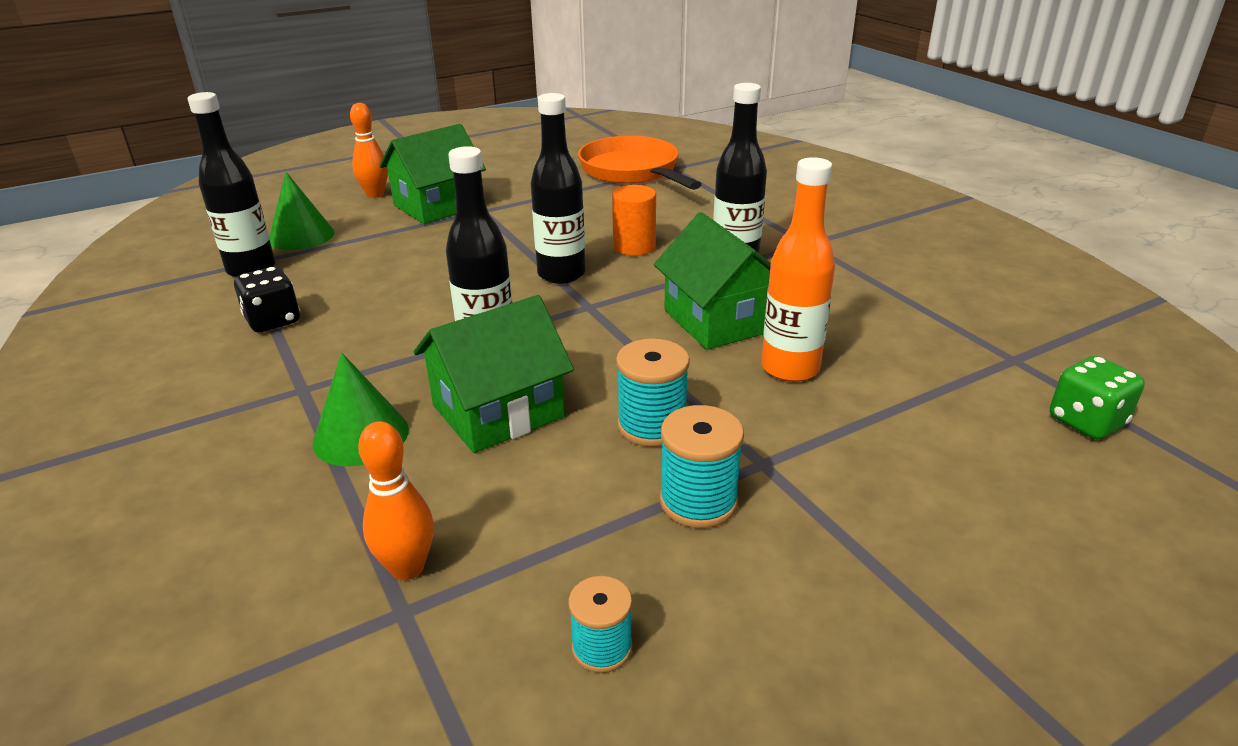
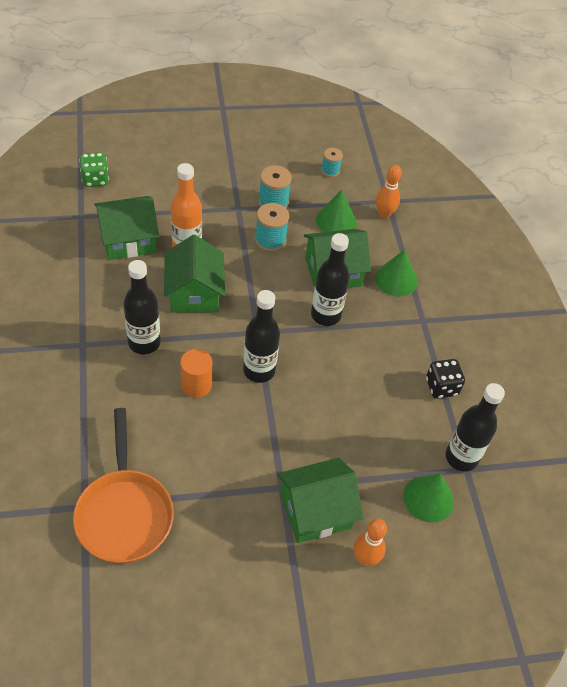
camera: 165 degrees left, 20 degrees up
none -> green house [95,196,159,260]
none -> green cone [316,190,357,232]

